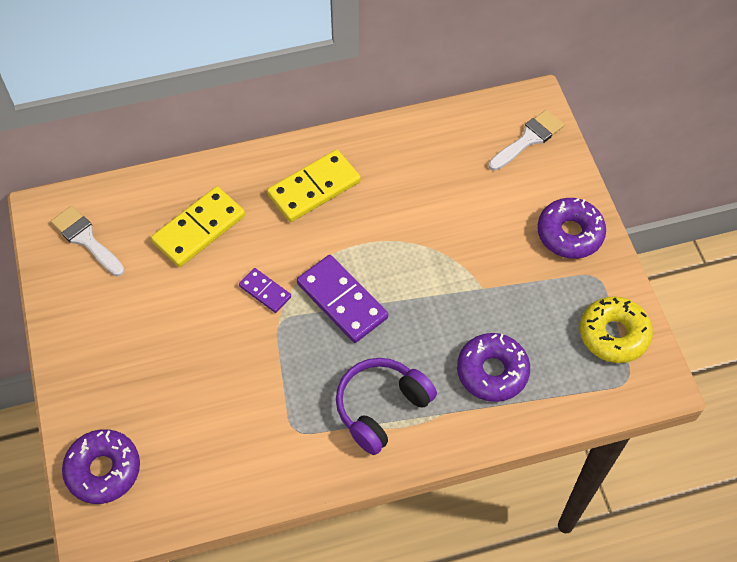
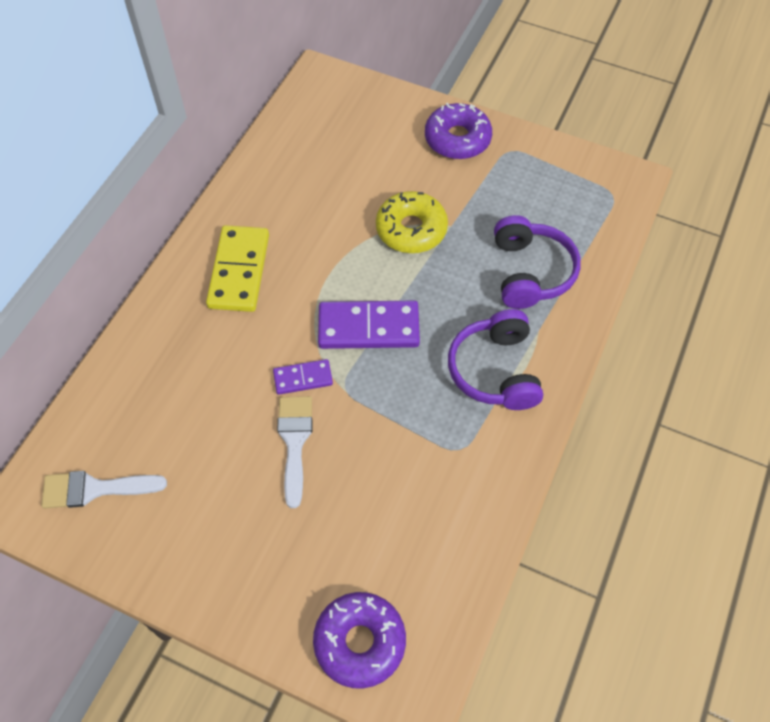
camera: 50 degrees left, 0 degrees up
yellow domino [151,186,245,267] -> none
purple donut [457,333,530,402] -> purple headphones [494,215,581,309]
white brush [488,109,564,171] -> white brush moved to [277,396,313,508]
yellow donut [580,296,653,363] -> yellow donut moved to [376,191,448,253]

